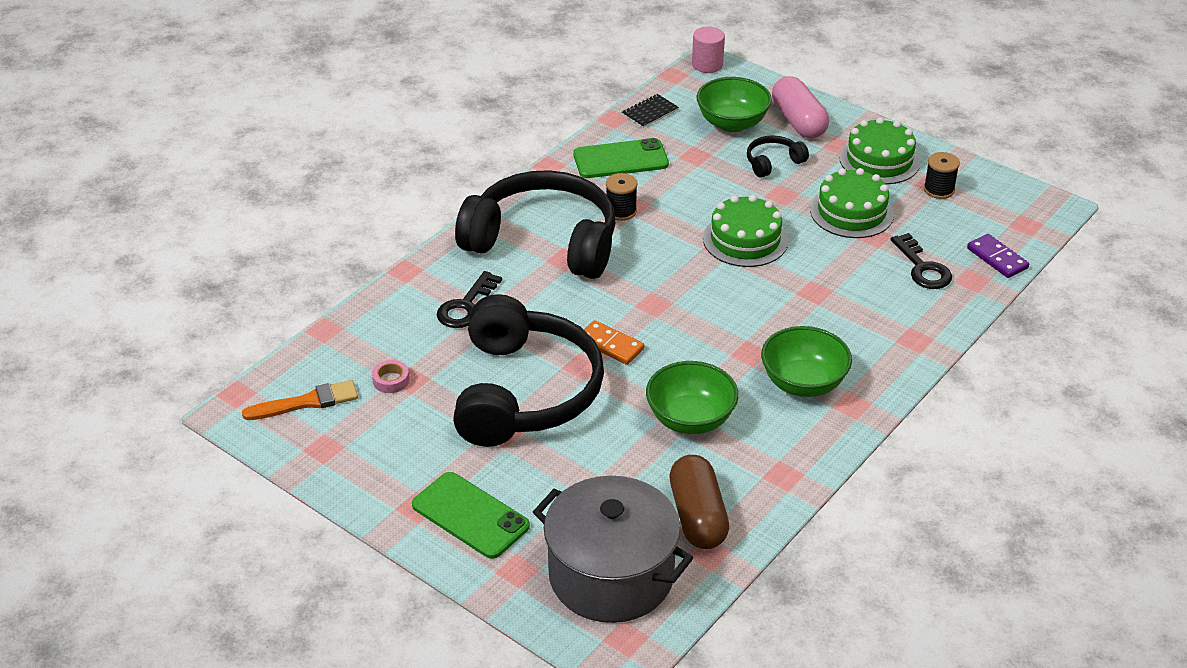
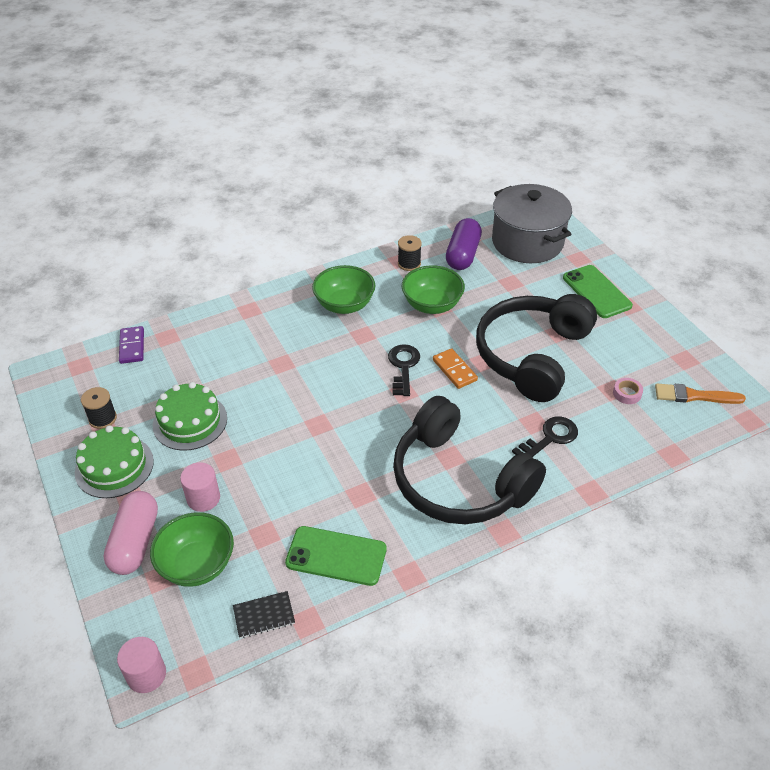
camera: 155 degrees left, 5 degrees up
black spool [606,173,637,221] -> black spool moved to [398,235,422,271]
brown capsule [669,455,729,549] -> purple capsule [446,218,482,270]
green cake [703,195,788,267] -> none
black headphones [747,135,809,178] -> pink cylinder [180,462,220,512]
black key [890,233,952,289] -> black key moved to [388,344,420,396]

